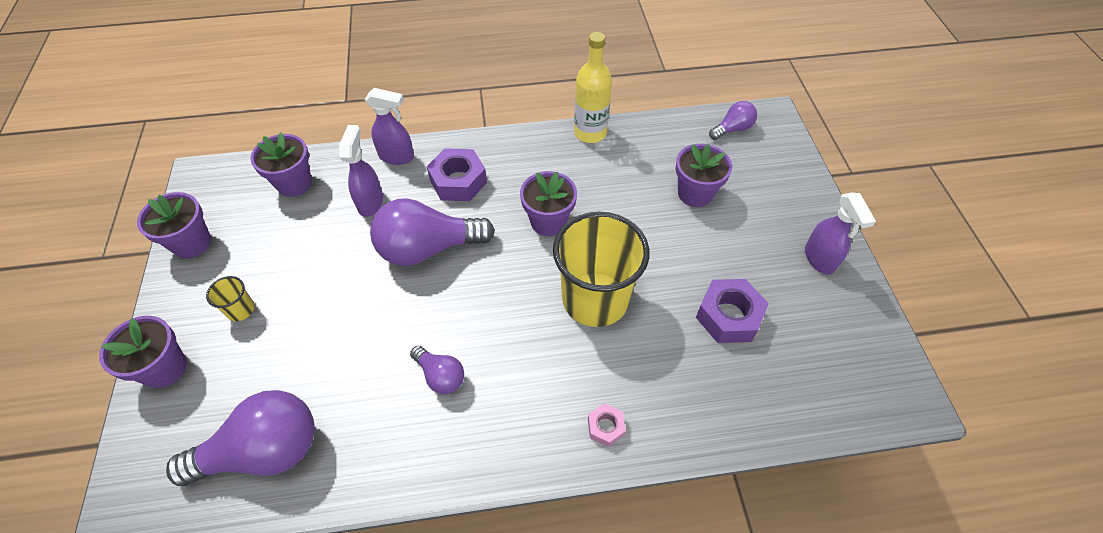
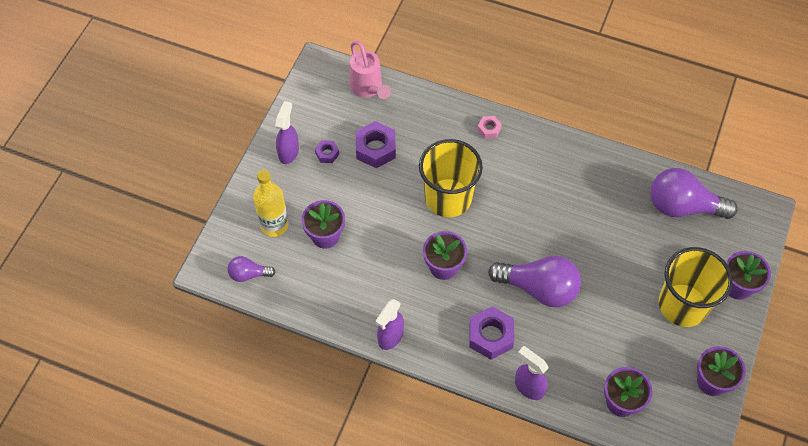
camera: 150 degrees left, 5 degrees up
yellow cup [206,276,254,321] -> yellow cup [658,247,733,327], size x2.46
purple spray bottle [339,125,383,217] -> purple spray bottle moved to [376,299,404,350]
purple light bulb [410,346,464,394] -> none
yellow bottle [574,32,612,143] -> yellow bottle moved to [253,170,289,237]
none -> purple nut [315,140,339,163]
none -> pink watering can [350,41,391,99]

